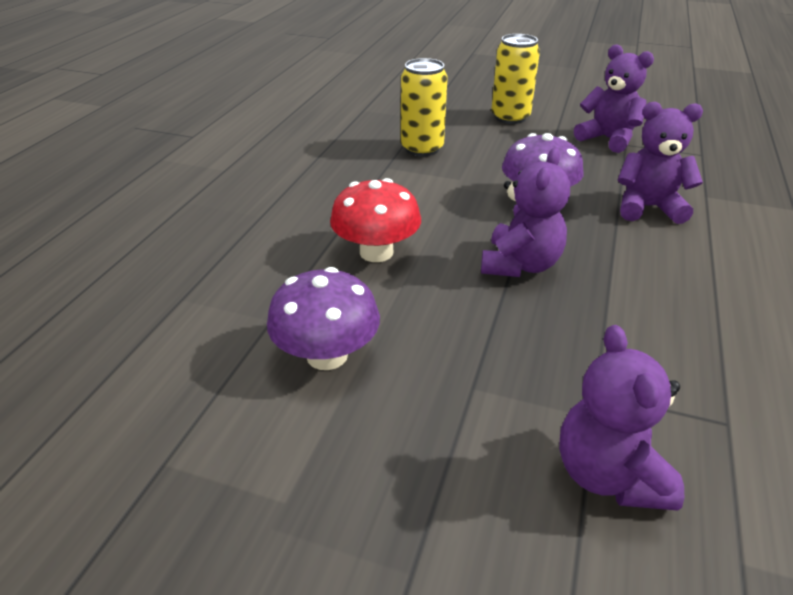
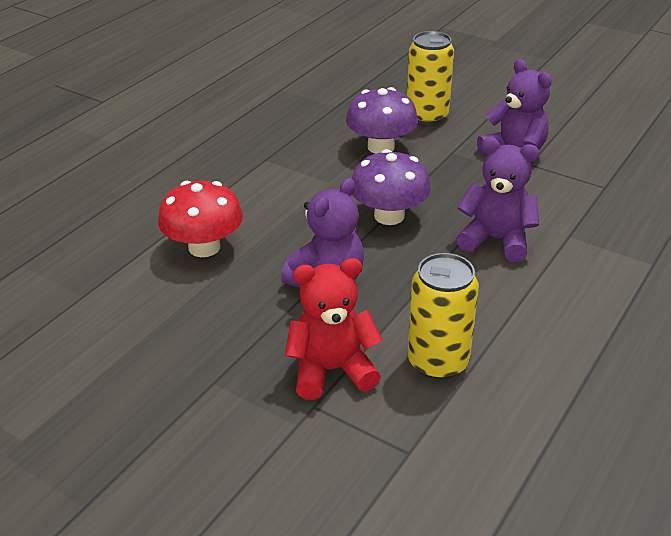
camera: 15 degrees right, 0 degrees up
purple mushroom [267,267,380,370] -> purple mushroom moved to [346,87,418,154]
yellow can [401,58,448,157] -> yellow can moved to [408,253,479,380]
purple teddy bear [559,325,684,511] -> none
none -> red teddy bear [285,258,383,400]

